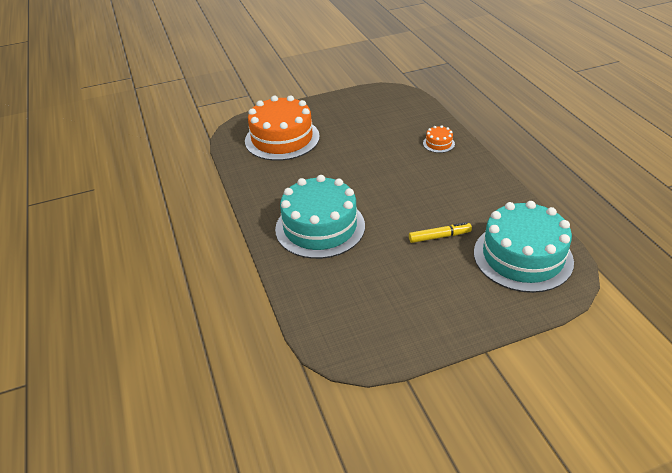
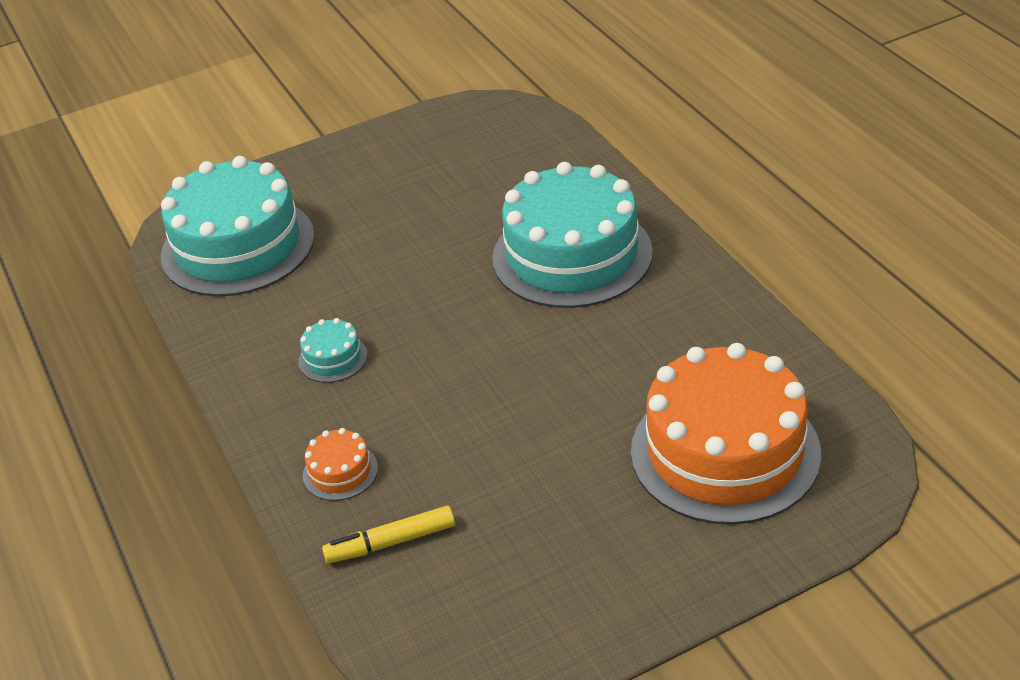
camera: 175 degrees right, 0 degrees up
yellow marker [409,222,472,243] -> yellow marker moved to [322,506,455,563]
none -> turquoise cake [298,318,367,383]

